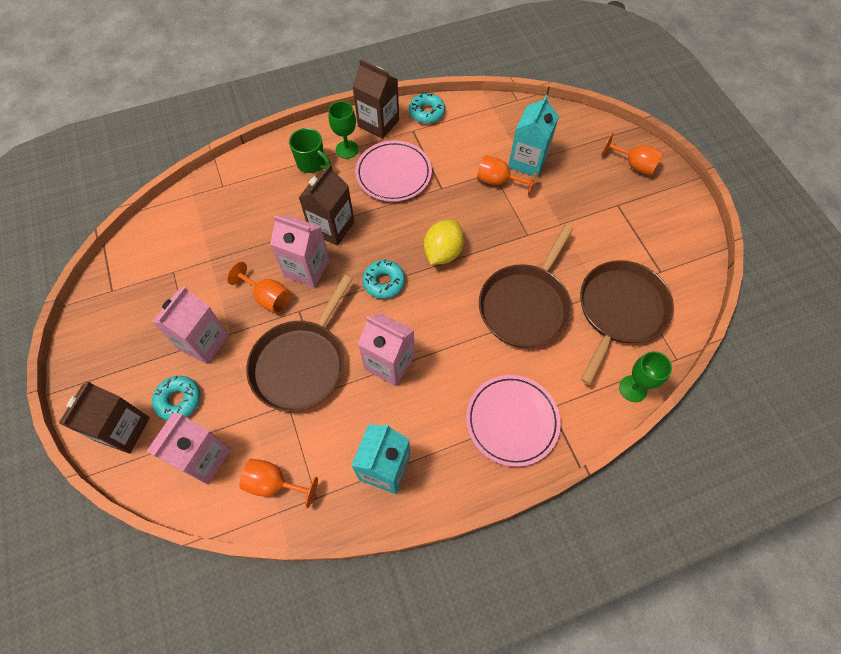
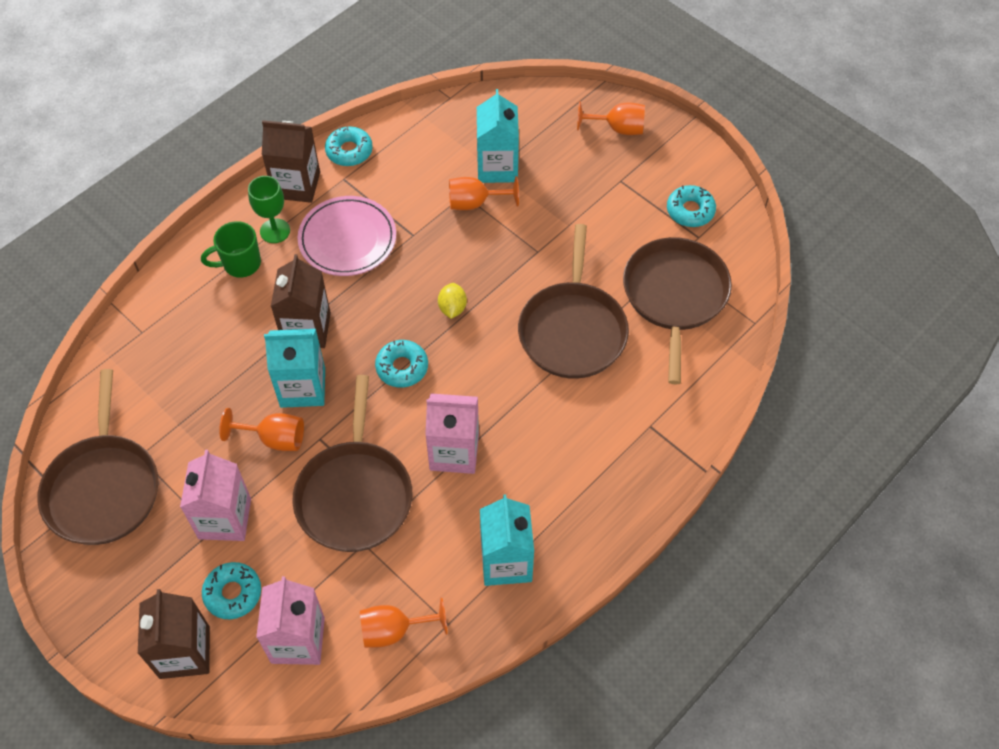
camera: 25 degrees left, 5 degrees down
pink carton [270,215,330,288] -> turquoise carton [264,329,325,408]
green mug [289,128,331,173] -> green mug turned 150 degrees clockwise [201,221,261,278]
yellow lemon [424,220,464,265] -> yellow lemon [438,283,467,319], size x0.61
pink plate [466,375,561,467] -> none
green goblet [619,351,672,402] -> none
none -> brown pan [37,369,158,545]
none -> turquoise donut [667,185,716,227]

